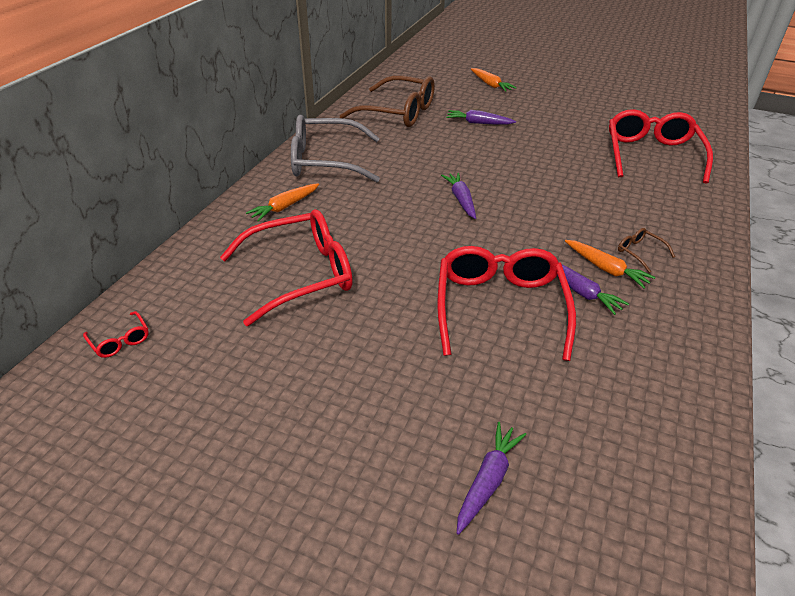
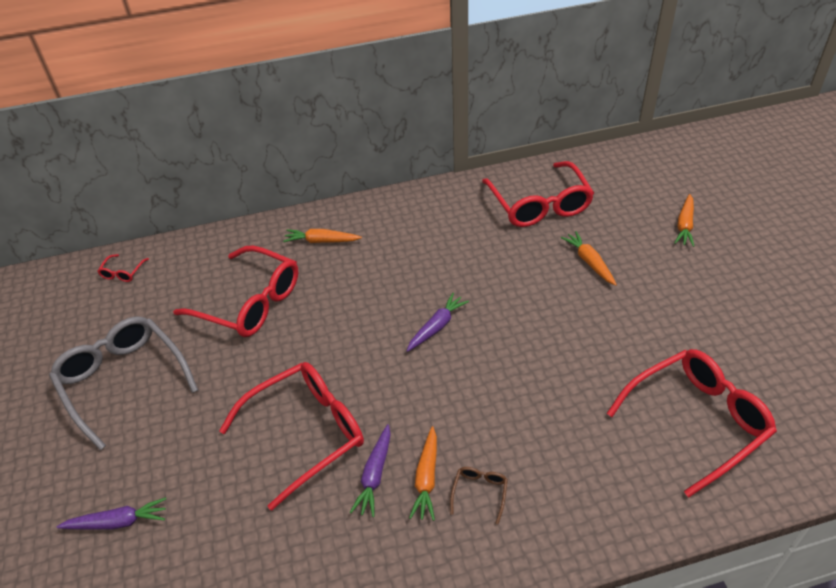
camera: 55 degrees right, 5 degrees up
grey glasses [291,115,380,182] -> grey glasses moved to [49,316,198,450]
brown glasses [339,75,435,127] -> red glasses [482,161,594,227]
purple carrot [446,110,516,125] -> orange carrot [561,231,617,286]

